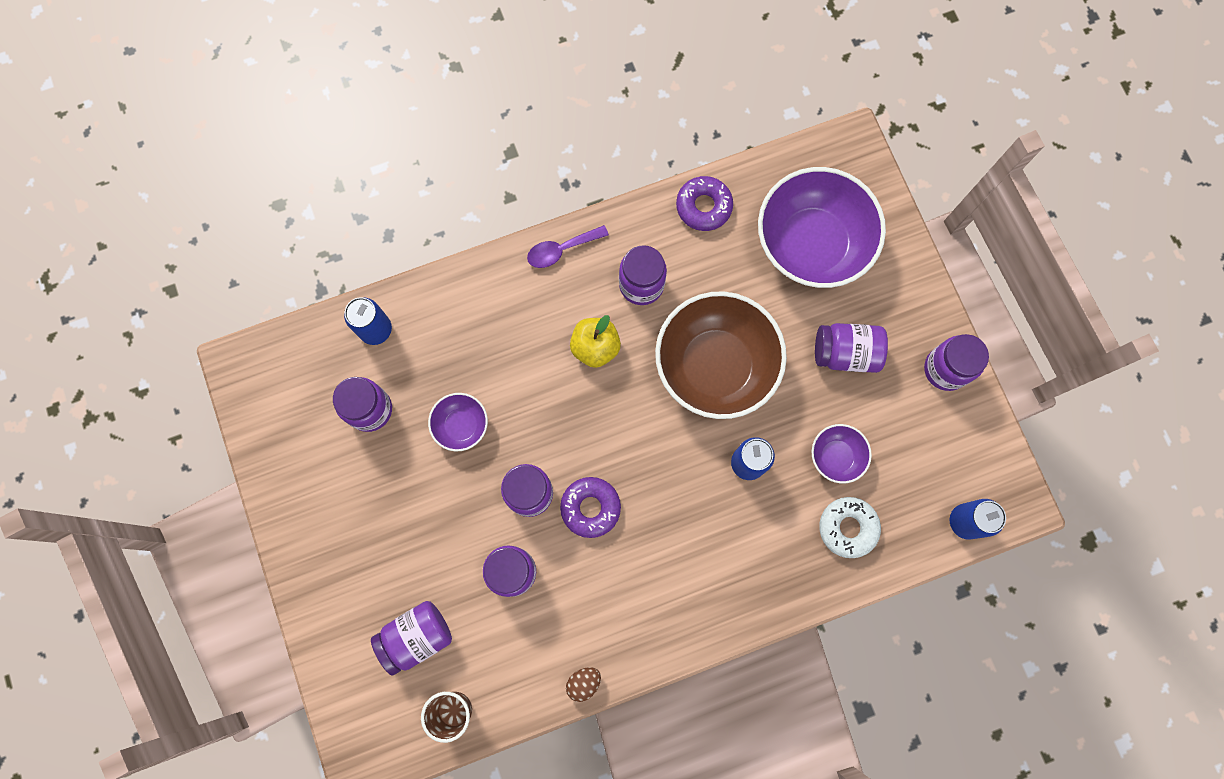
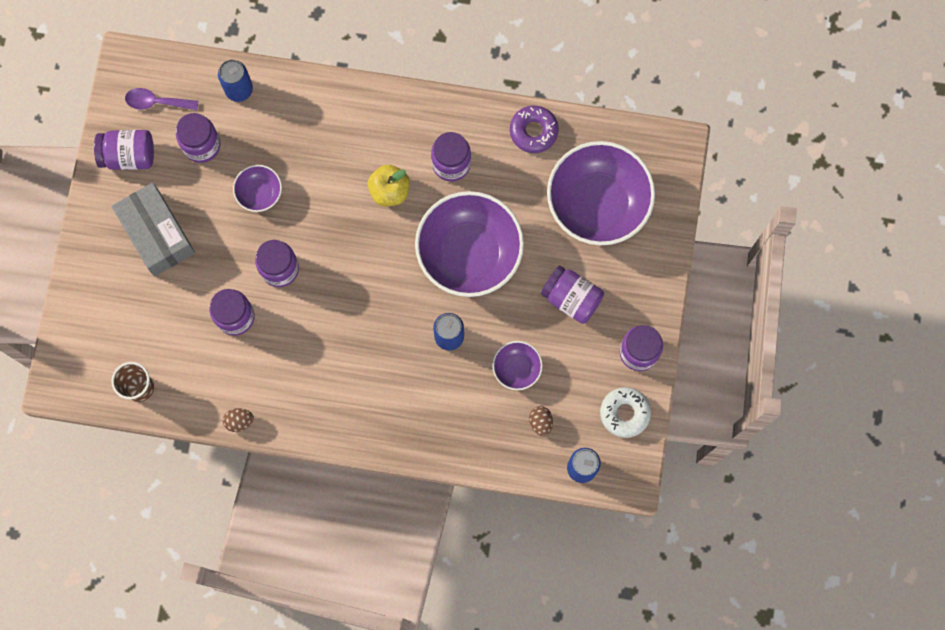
camera: 30 degrees right, 0 degrees up
purple jar [371,601,452,676] -> purple jar moved to [94,130,154,170]
purple spoon [527,225,609,268] -> purple spoon moved to [125,88,198,110]
purple donut [560,477,621,538] -> none
brown bowl [655,291,787,419] -> purple bowl [415,191,524,297]
white donut [819,497,881,558] -> white donut moved to [600,387,651,438]
none -> grey box [112,183,195,277]
none -> brown egg [529,406,553,437]

